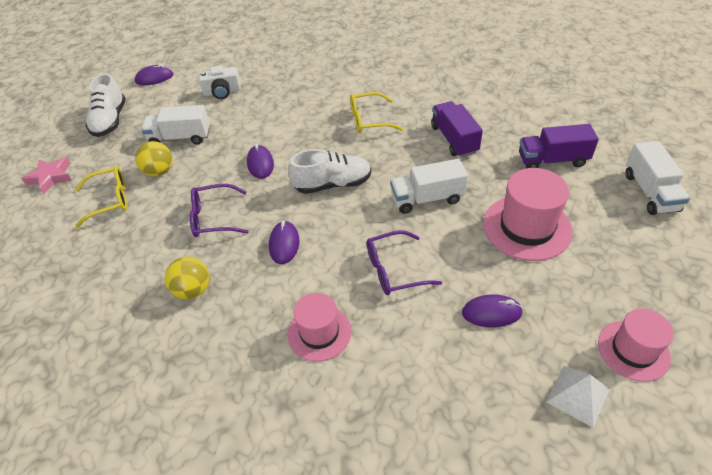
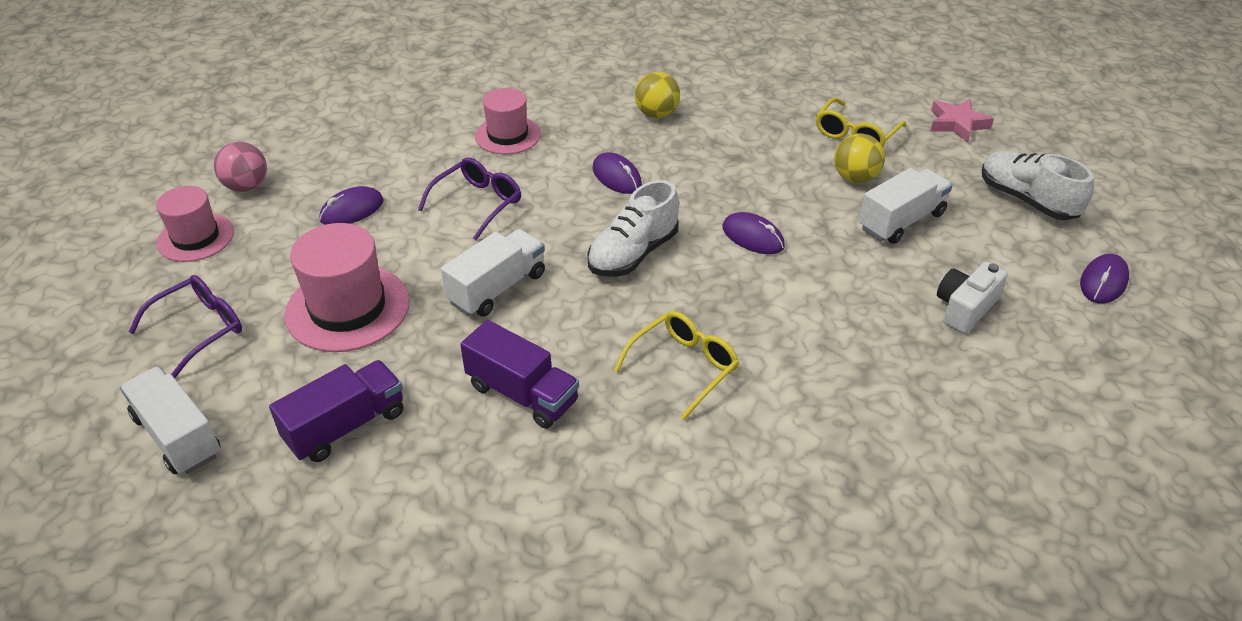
camera: 140 degrees right, 5 degrees down
purple glasses [190,184,249,237] -> purple glasses moved to [128,275,242,378]
white pyramid [546,366,610,428] -> pink ball [214,142,267,192]

